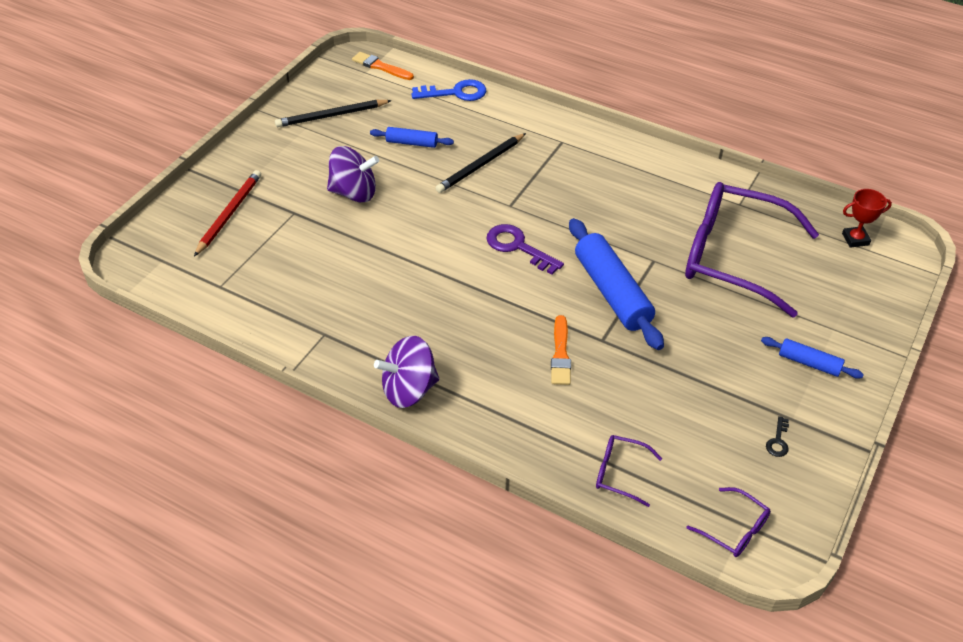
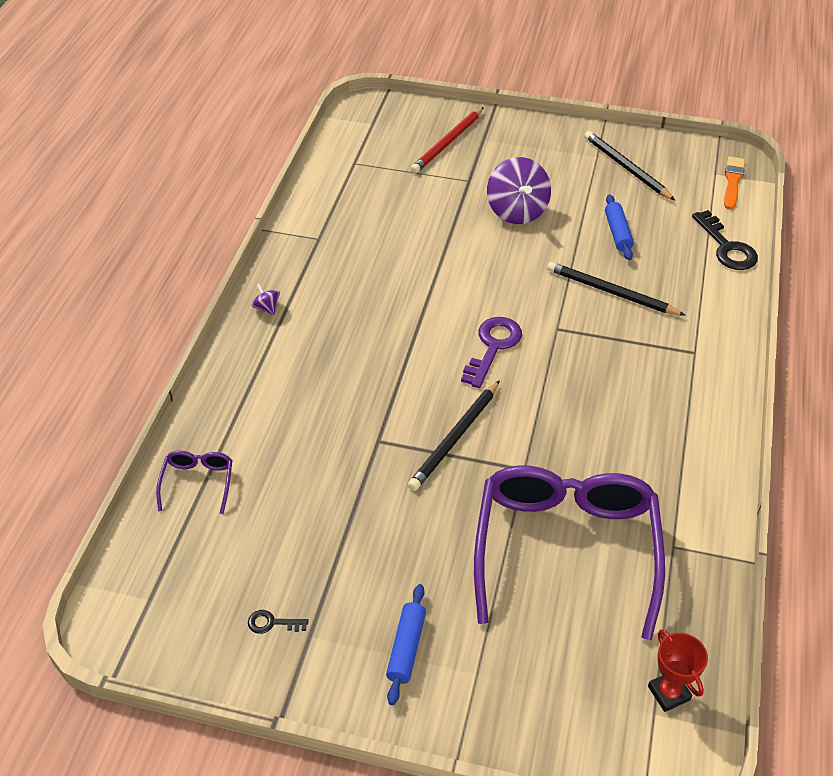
camera: 75 degrees right, 0 degrees up
red pencil [194,170,261,256] -> red pencil turned 120 degrees clockwise [411,107,484,173]
purple spinning top [374,336,439,408] -> purple spinning top [252,283,280,315], size x0.44
blue key [411,79,486,101] -> black key [692,210,758,270]
orange brush [551,315,571,385] -> none
blue rolling pin [569,218,664,350] -> black pencil [408,380,500,491]
purple glasses [687,487,771,557] -> none

